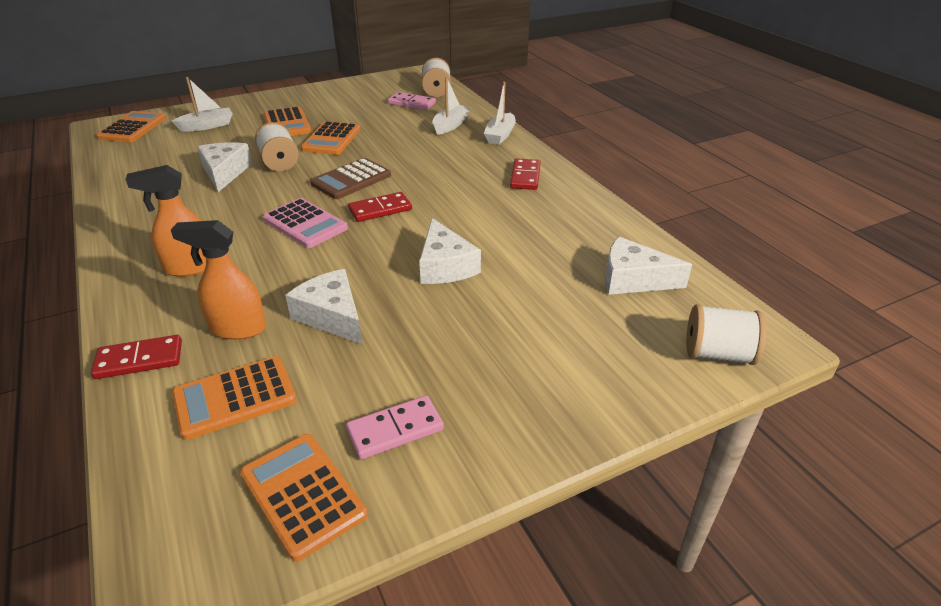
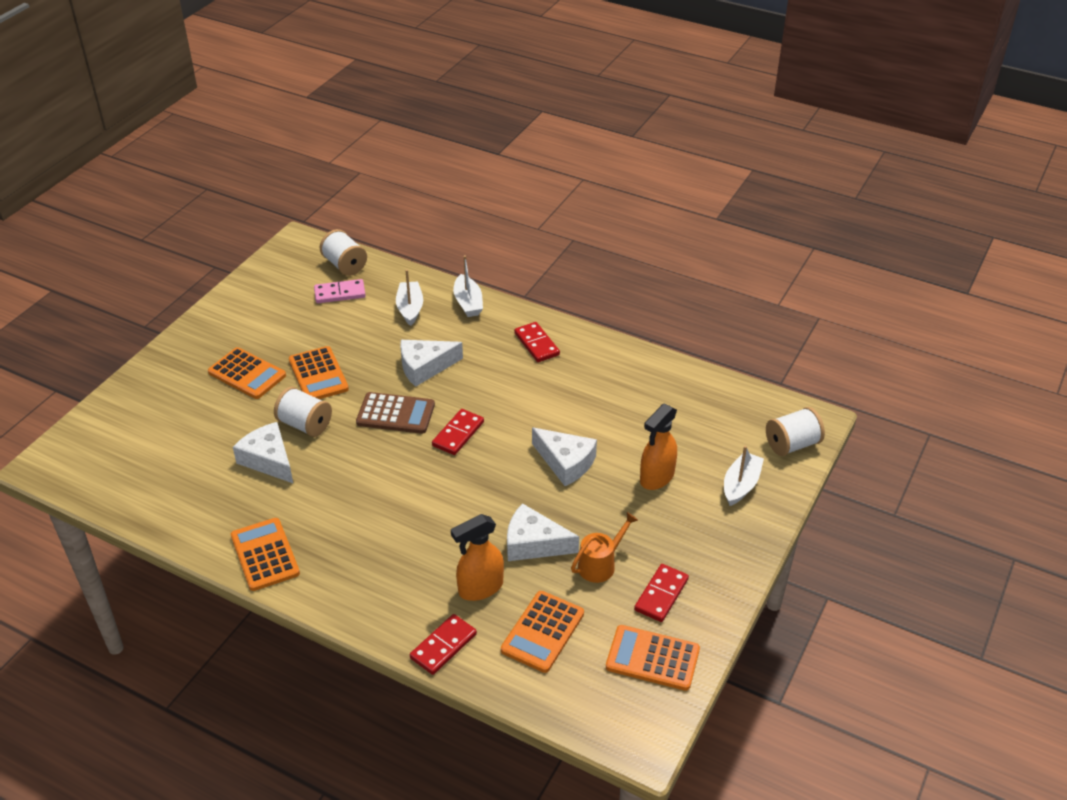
camera: 35 degrees left, 5 degrees up
orange calculator [97,111,166,142] -> orange calculator moved to [231,518,300,591]
orange spray bottle [125,165,206,277] -> orange spray bottle moved to [640,404,677,490]
white boat [172,77,233,131] -> white boat moved to [724,446,764,506]
pink calculator [263,198,348,248] -> none
brown calculator [310,158,391,199] -> brown calculator turned 90 degrees counterclockwise [356,392,435,434]
pink domino [346,396,444,459] -> red domino [634,564,689,622]
white cheese [605,237,692,295] -> white cheese moved to [400,340,463,387]
none -> orange watering can [571,512,638,583]

